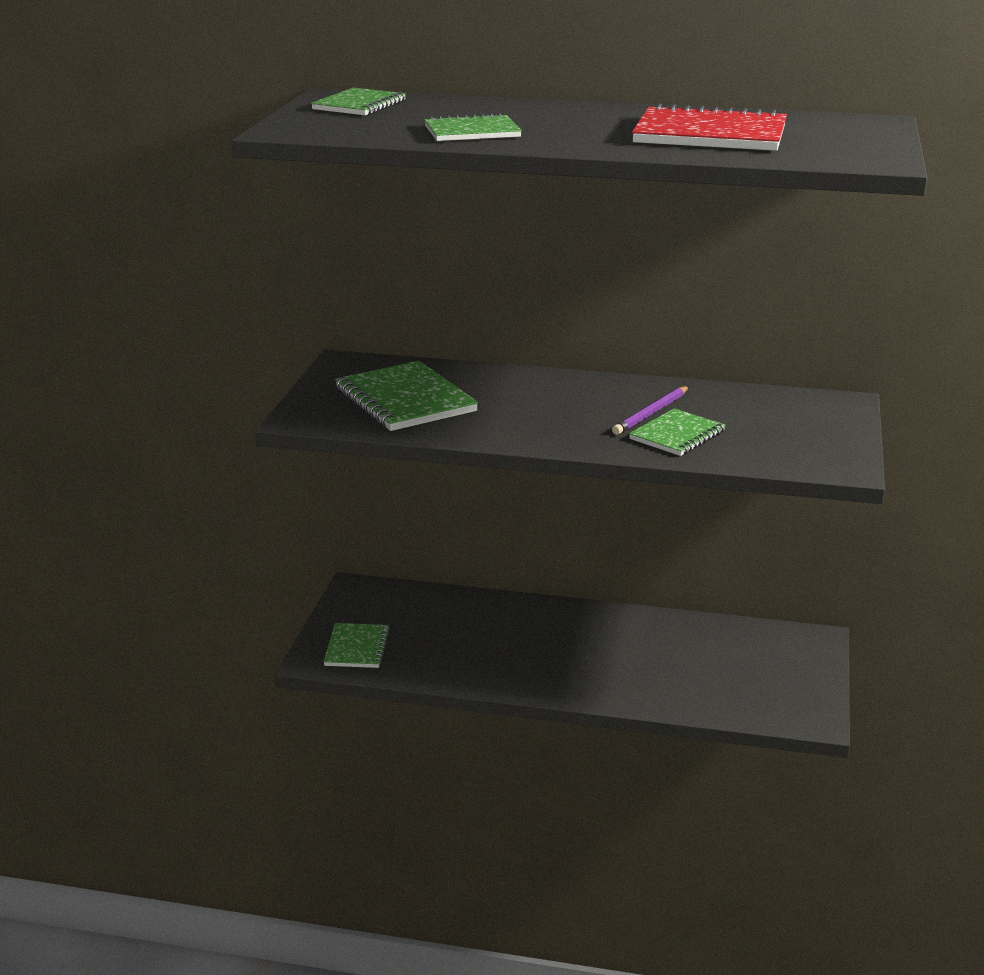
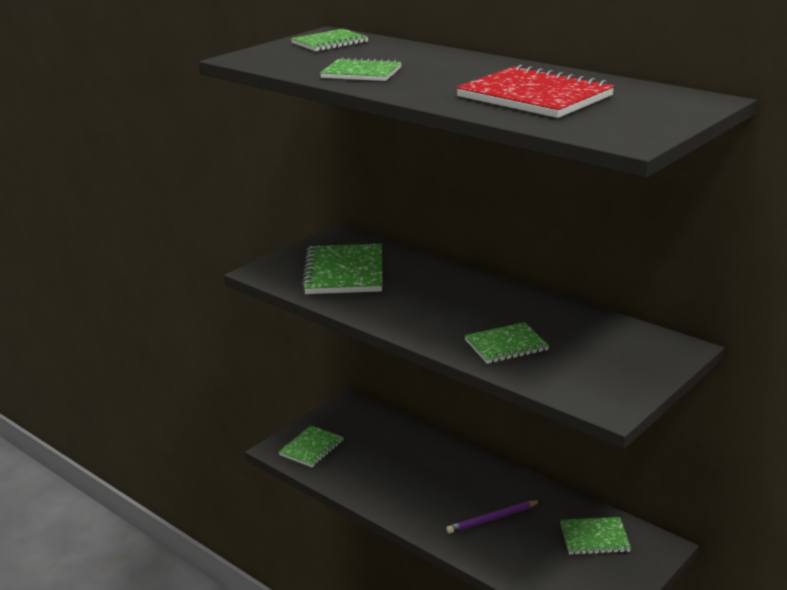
camera: 30 degrees right, 0 degrees up
purple pencil [612,386,689,435] -> purple pencil moved to [446,500,541,534]
none -> green notebook [560,517,631,555]

